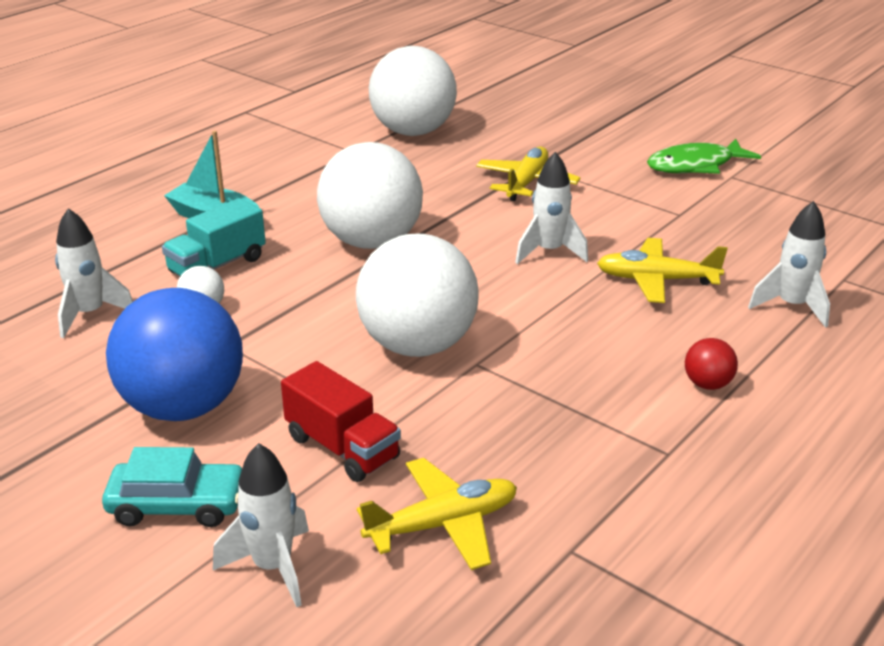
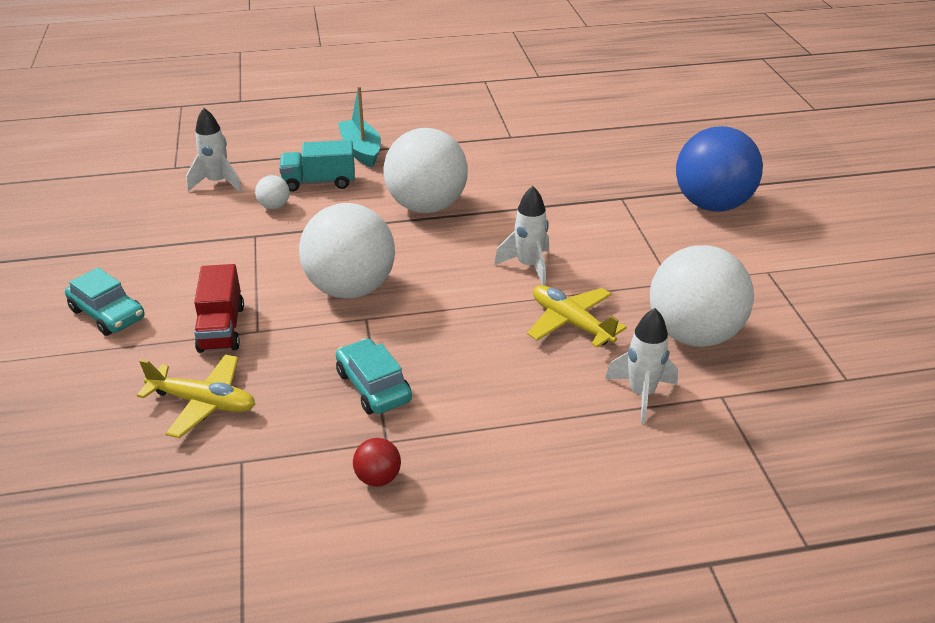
camera: 40 degrees right, 5 degrees up
blue ball [106,288,243,421] -> blue ball moved to [676,126,763,212]
white rocket [213,443,309,607] -> none
white ball [369,46,457,136] -> white ball moved to [650,245,754,347]
yellow plane [476,147,580,201] -> none
green fish [647,139,761,174] -> none
red ball [685,338,738,390] -> red ball moved to [353,438,401,486]
none -> turquoise car [336,338,412,414]

